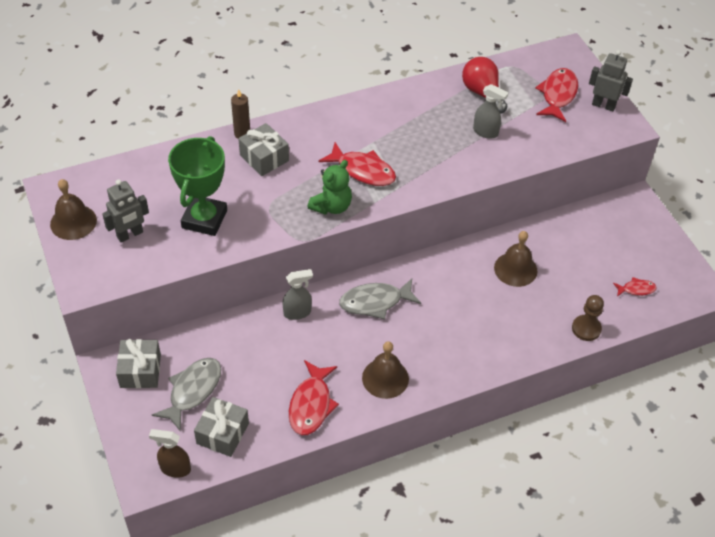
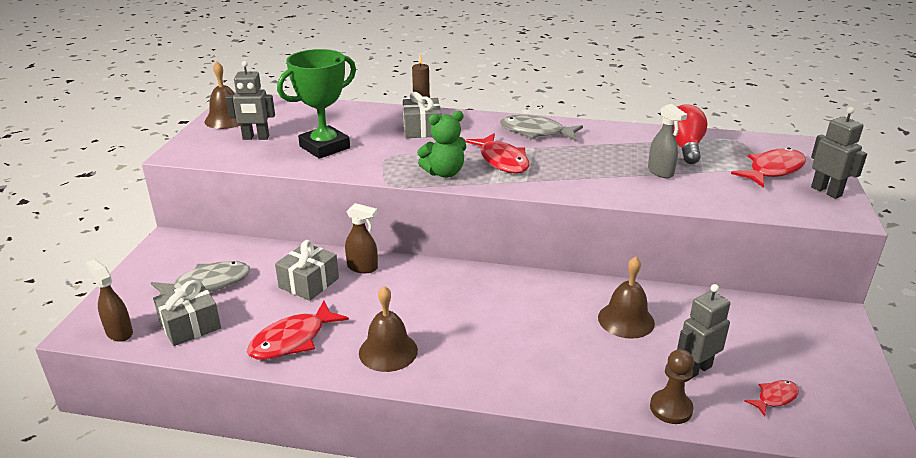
camera: 35 degrees right, 20 degrees down
grey gift [116,339,161,388] -> grey gift moved to [275,240,339,301]
grey spray bottle [282,269,313,320] -> brown spray bottle [345,203,378,273]
grey fish [339,279,421,319] -> grey fish moved to [500,115,583,141]
red fish [613,277,657,297] -> red fish turned 60 degrees counterclockwise [745,380,799,417]
none -> grey robot [677,284,730,379]

